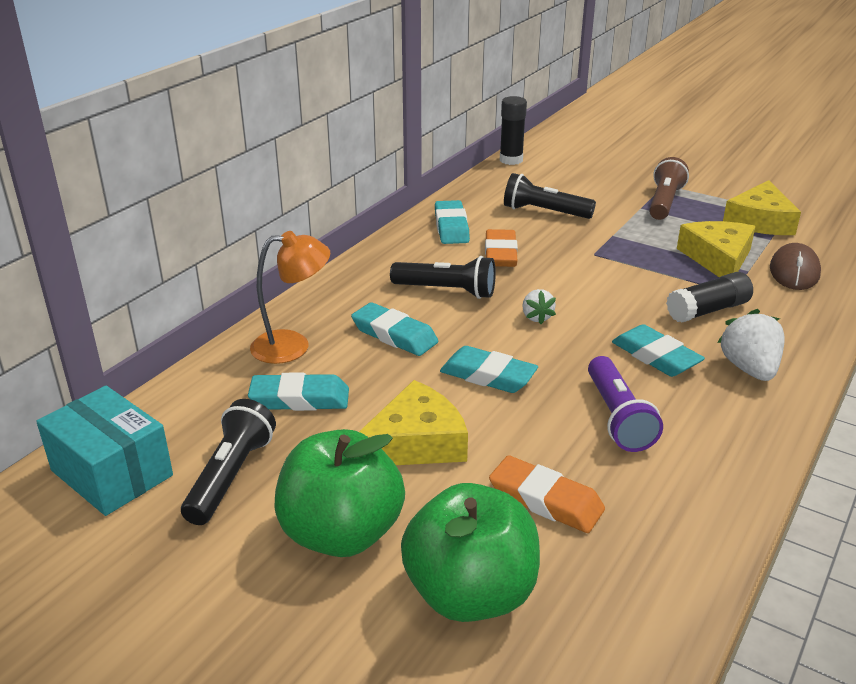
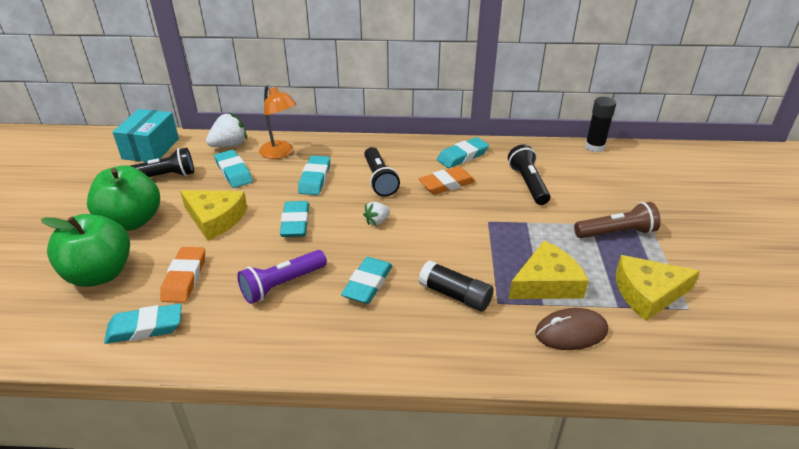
camera: 60 degrees right, 5 degrees up
white strawberry [717,309,785,381] -> white strawberry moved to [206,113,247,147]
none -> turquoise eraser [104,304,182,344]

